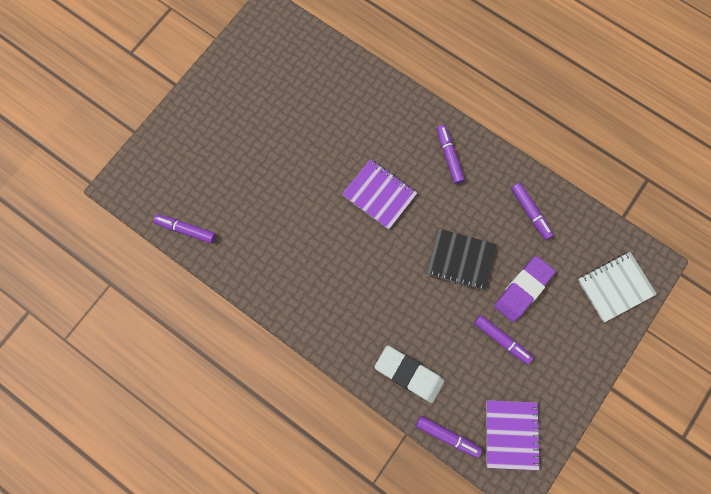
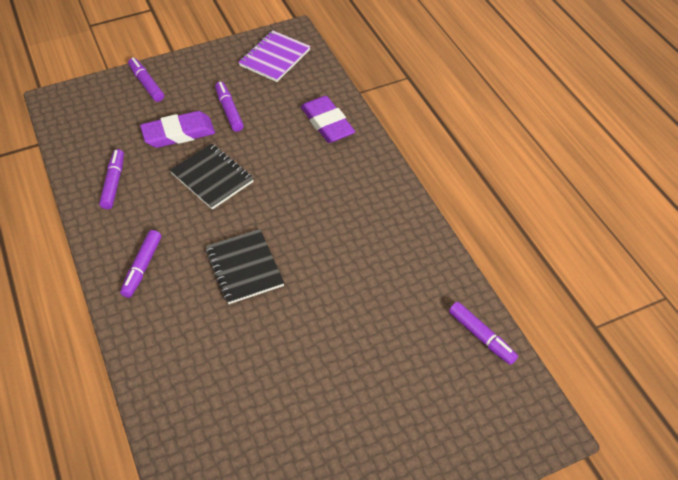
camera: 150 degrees left, 25 degrees down
purple notebook [342,159,417,229] -> black notebook [206,229,284,304]
white eraser [375,346,445,403] -> purple eraser [301,96,355,143]
purple marker [416,416,482,458] -> purple marker moved to [128,58,164,102]
white notebook [578,252,657,322] -> none

